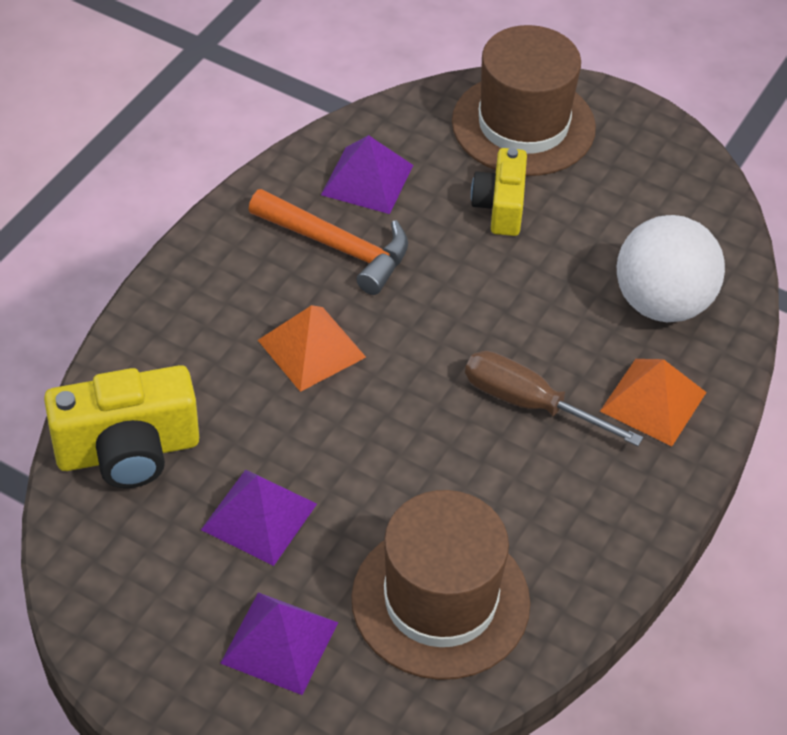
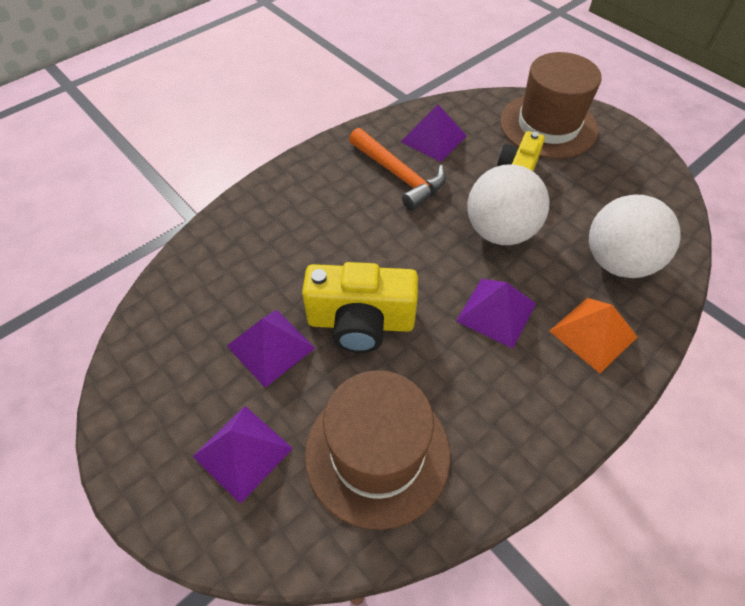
camera: 20 degrees right, 5 degrees up
yellow camera [44,365,199,488] -> yellow camera moved to [302,262,418,353]
orange pyramid [258,305,366,392] -> none
brown screwdriver [465,351,643,446] -> purple pyramid [456,279,536,349]
none -> white ball [467,164,550,245]

